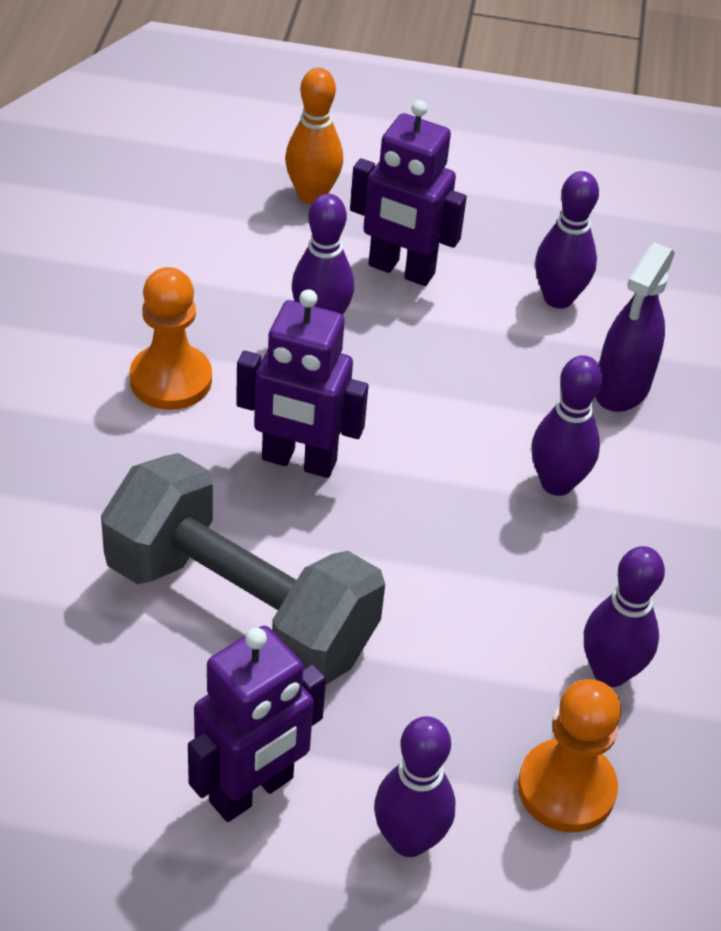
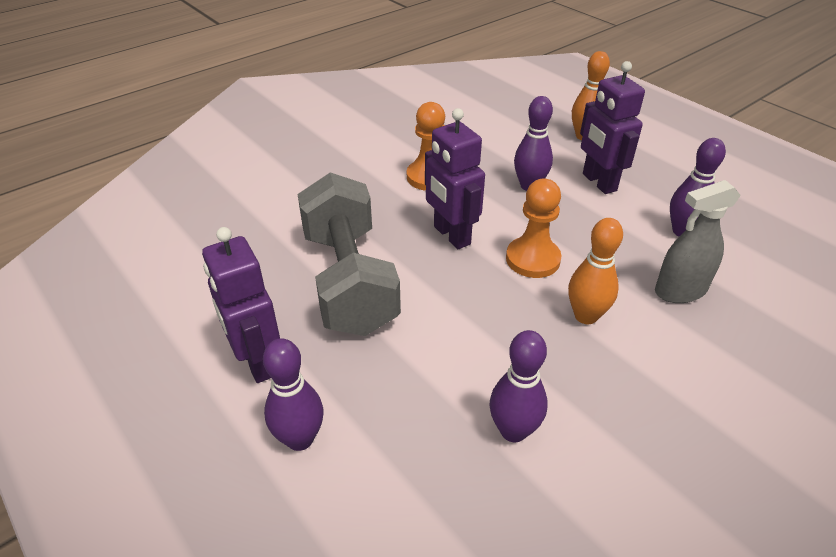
camera: 45 degrees right, 5 degrees down
purple robot [188,626,326,822] -> purple robot turned 60 degrees clockwise [202,227,280,383]
orange pawn [518,679,621,832] -> orange pawn moved to [506,179,562,278]
purple bowling pin [531,355,603,496] -> orange bowling pin [568,218,623,324]
purple spray bottle [595,243,675,412] -> grey spray bottle [655,180,741,303]

